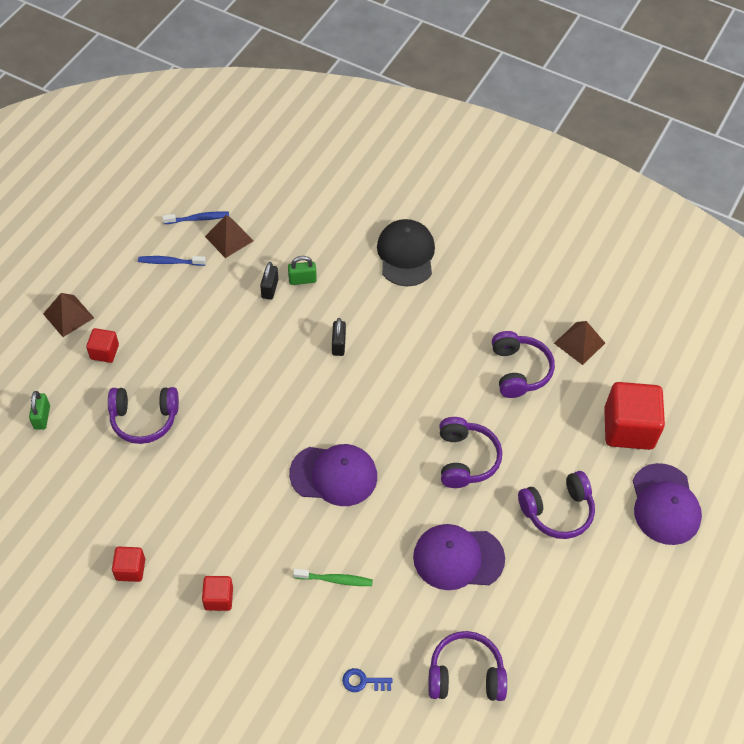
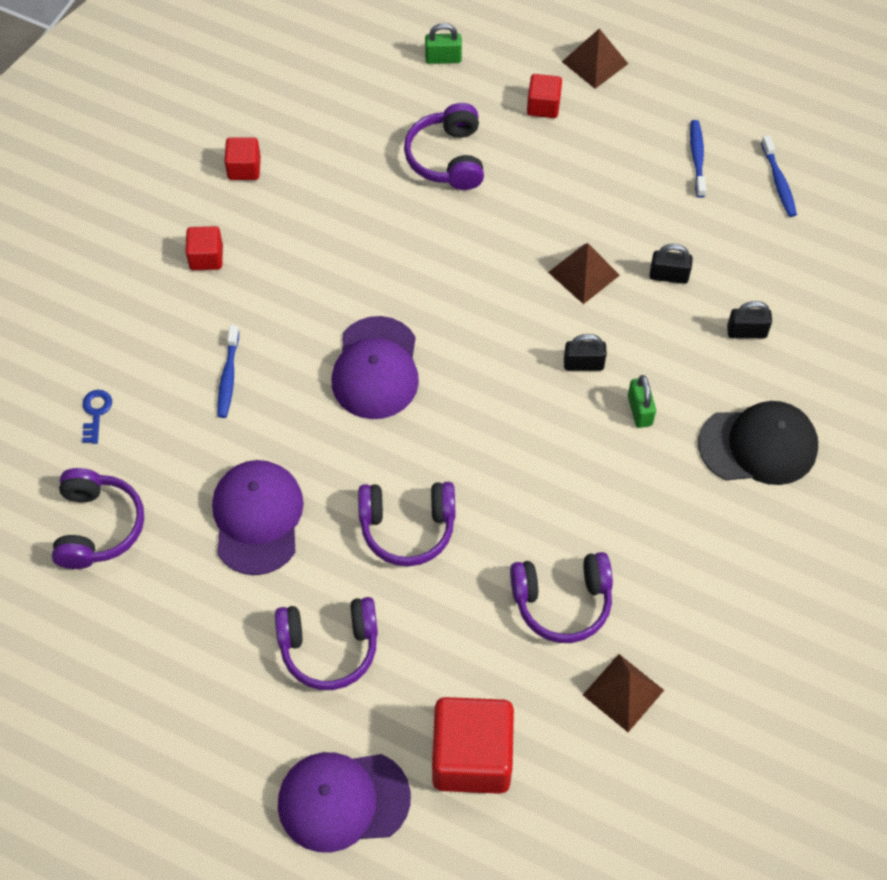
camera: 90 degrees right, 5 degrees up
brown pyramid [205,215,254,258] -> brown pyramid moved to [548,243,620,304]
green padlock [288,256,317,285] -> green padlock moved to [628,375,656,428]
green toothbrush [293,569,373,586] -> blue toothbrush [218,325,239,418]
purple headphones [518,471,595,539] -> purple headphones turned 75 degrees counterclockwise [275,597,378,690]
none -> black padlock [727,301,772,338]

